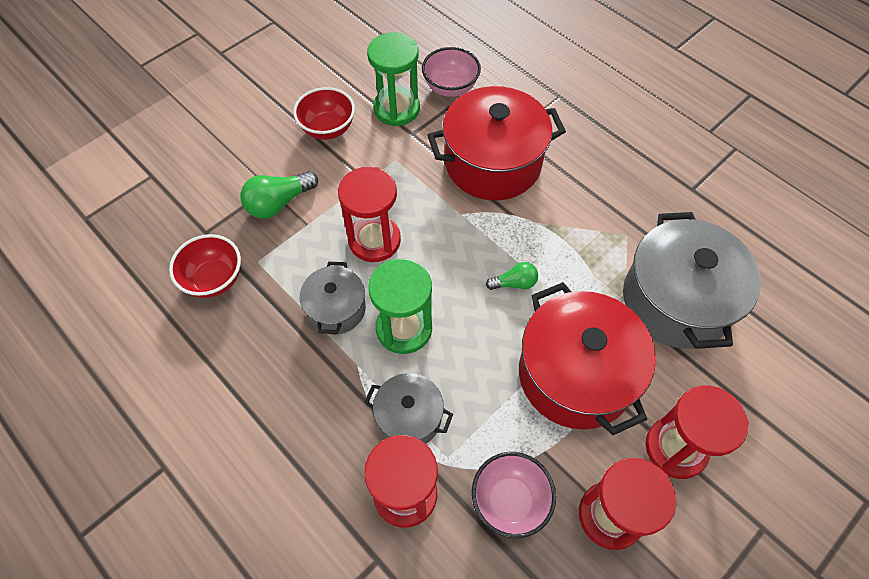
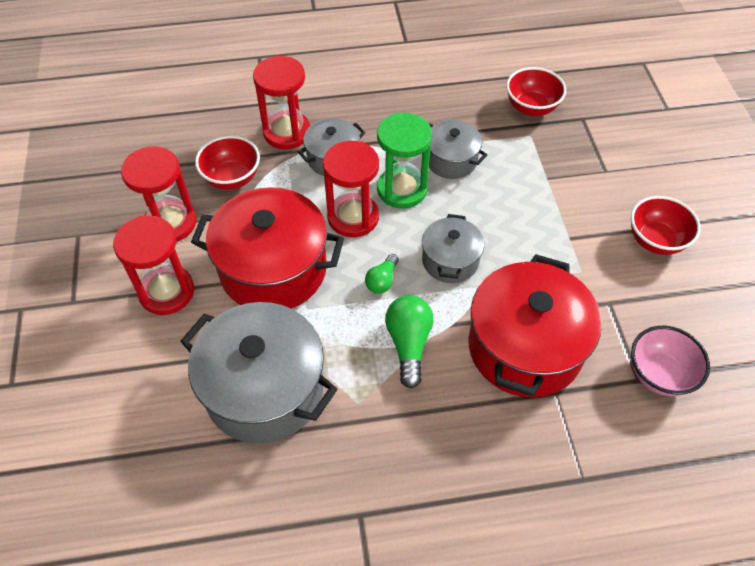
camera: 125 degrees right, 5 degrees down
green light bulb [240,171,318,219] -> green light bulb moved to [385,295,434,388]
red hourglass [338,167,401,262] -> red hourglass moved to [323,141,379,237]
green hourglass [367,32,420,126] -> none
pink bowl [472,452,556,538] -> red bowl [195,136,260,190]
none -> grey pot [422,214,484,283]

